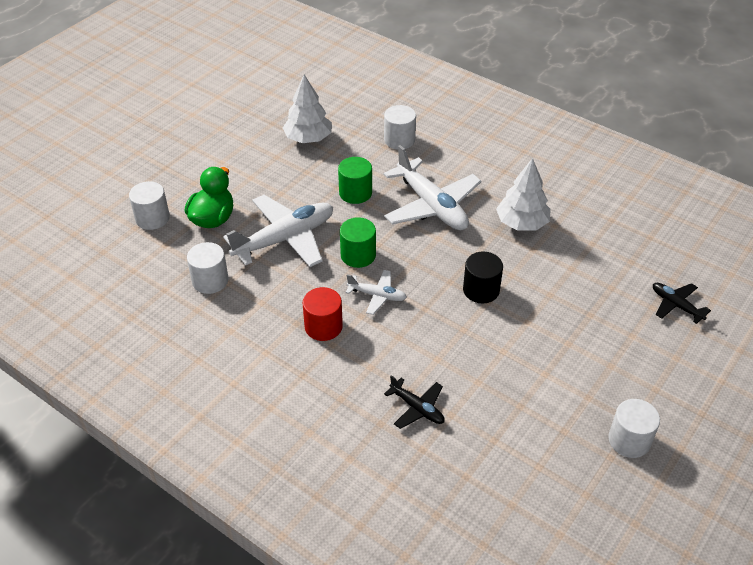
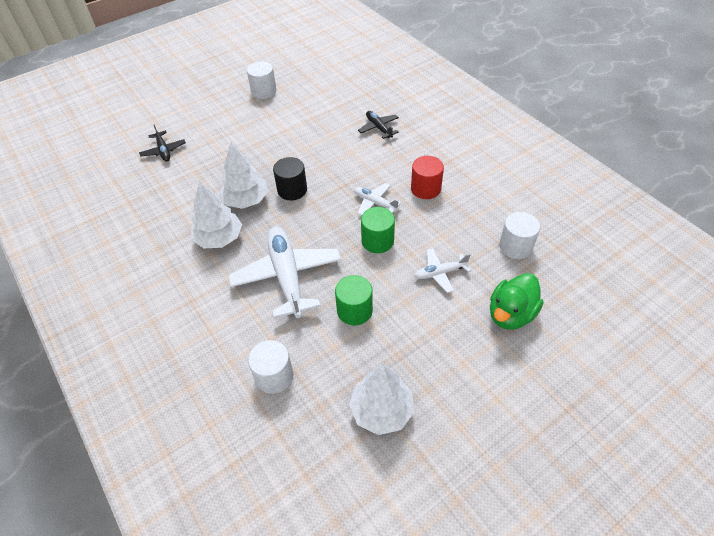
camera: 160 degrees left, 5 degrees up
white cylinder [129,181,170,230] -> none
white plane [223,195,333,267] -> white plane [414,248,471,293], size x0.50
none -> white tree [219,142,268,209]

